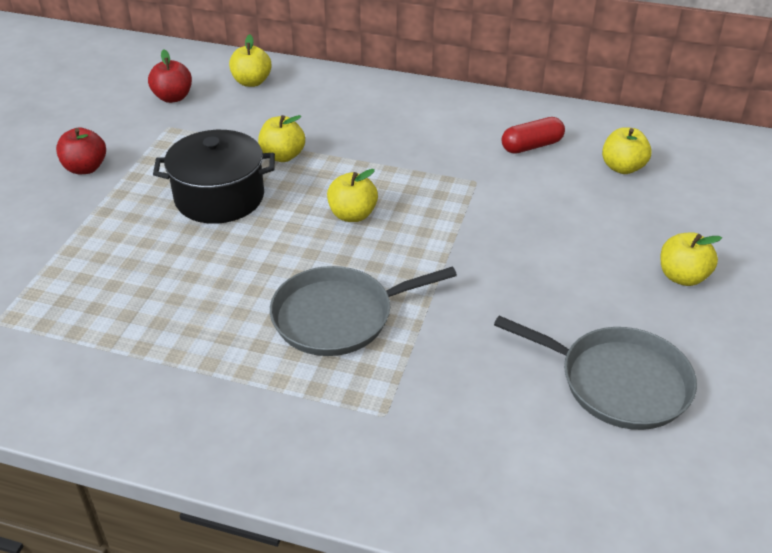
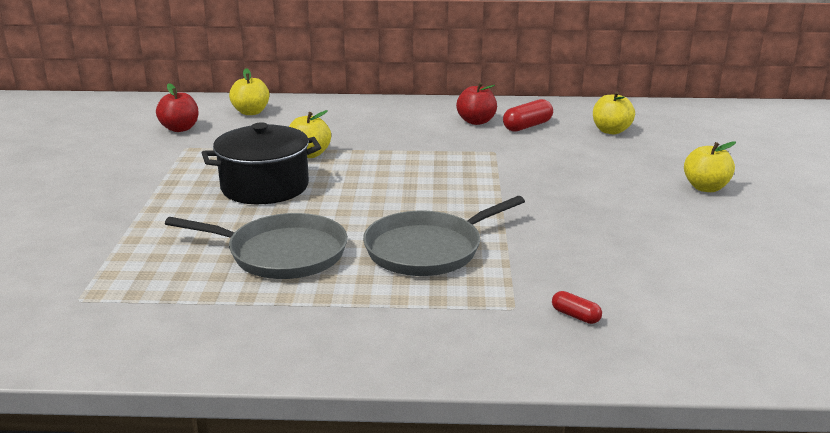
camera: 15 degrees left, 15 degrees down
red apple [56,128,106,174] -> red apple moved to [456,83,497,125]
yellow apple [327,169,378,222] -> none
grey pan [494,316,697,430] -> grey pan moved to [165,213,348,279]
none -> red capsule [552,291,602,324]

